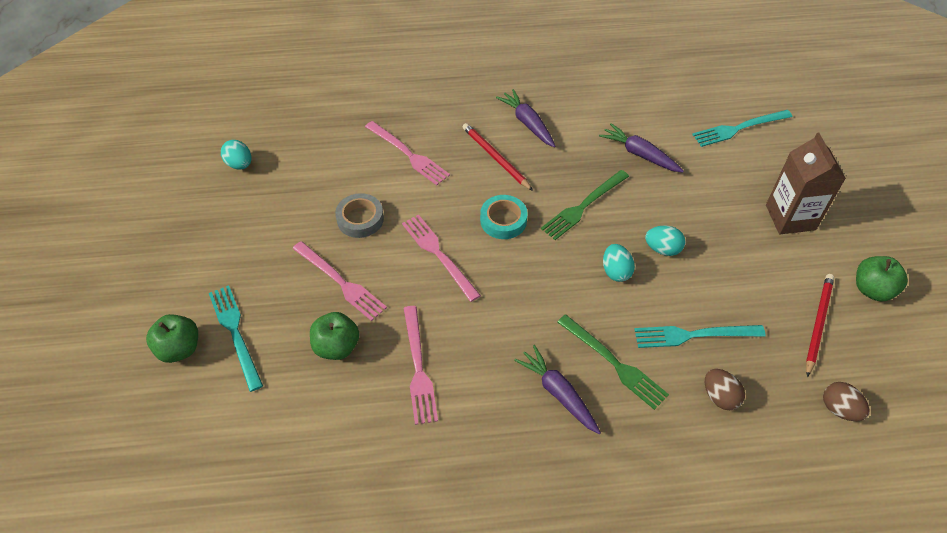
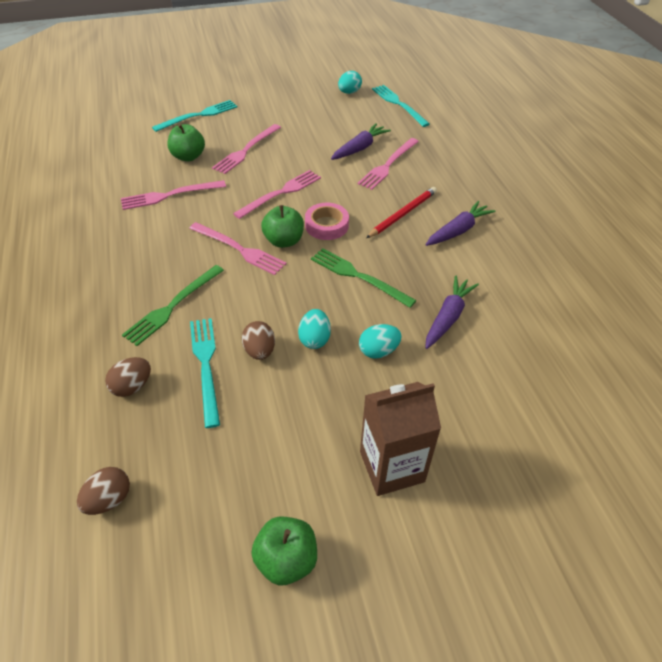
camera: 80 degrees right, 5 degrees down
green apple [146,314,198,363] -> green apple moved to [261,205,304,248]
grey tape [335,193,384,238] -> none
turquoise tape [480,195,528,239] -> pink tape [305,203,349,240]
purple carrot [514,345,601,434] -> purple carrot moved to [331,123,391,160]
turquoise egg [603,244,635,282] -> turquoise egg moved to [359,324,402,359]
turquoise fork [692,110,793,147] -> turquoise fork moved to [372,85,430,127]
red pencil [806,274,834,377] -> none
none -> pink fork [189,222,287,275]
none -> brown egg [242,321,275,360]

